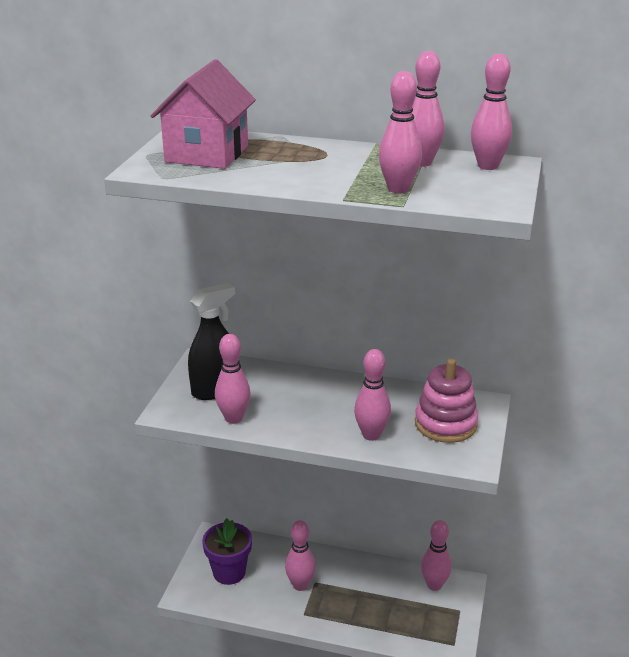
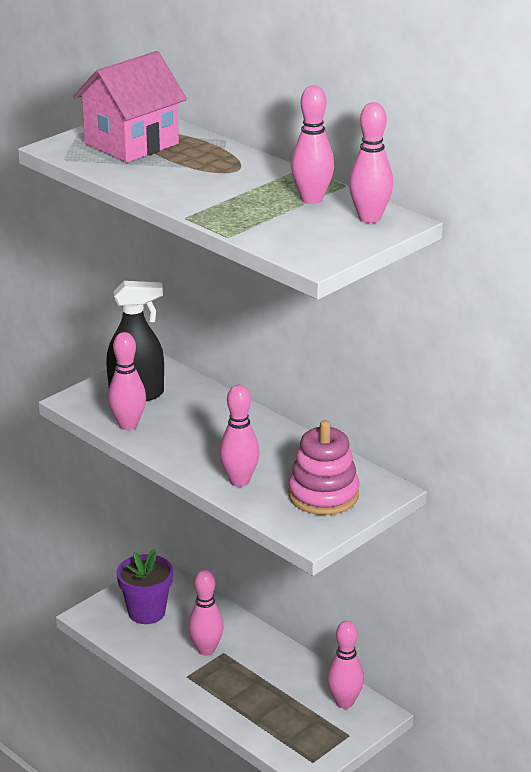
camera: 30 degrees right, 0 degrees up
pink bowling pin [379,71,422,193] -> none

